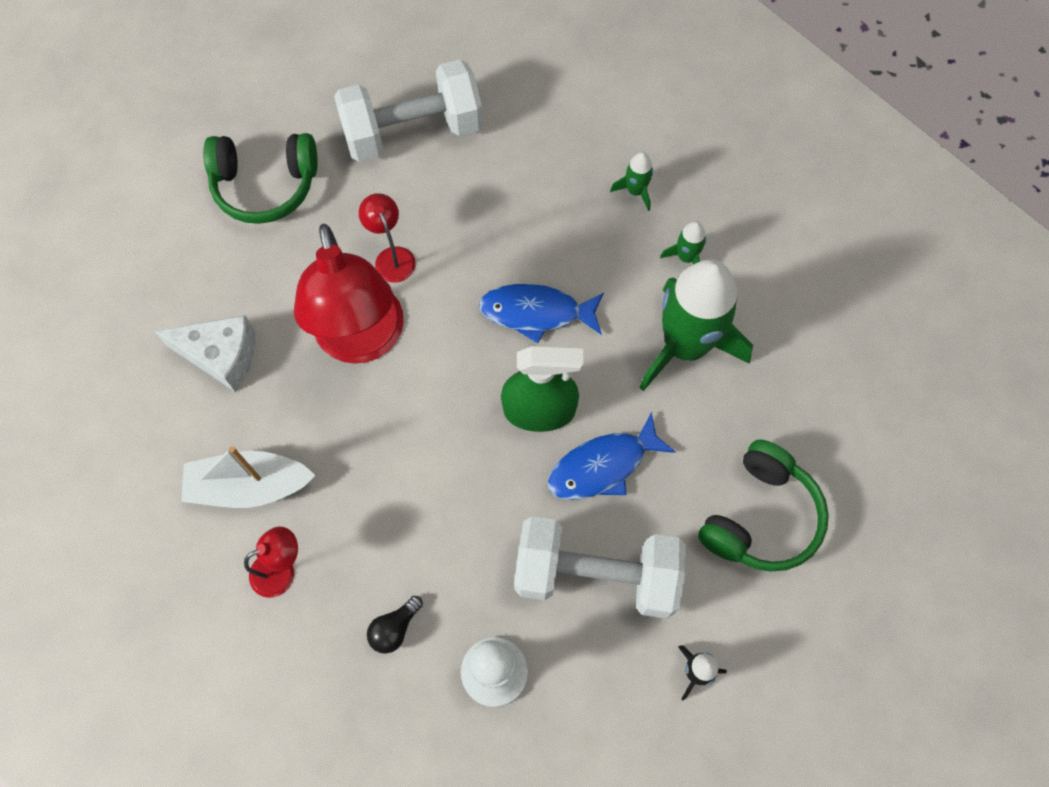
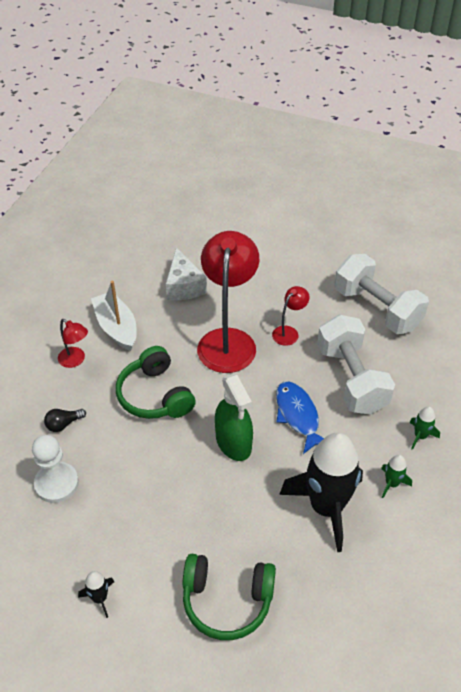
camera: 65 degrees right, 20 degrees down
green headphones [203,133,318,224] -> green headphones moved to [116,346,195,419]
red lamp [294,224,404,364] -> red lamp turned 135 degrees clockwise [197,231,259,373]
black light bulb [367,596,423,654] -> black light bulb turned 45 degrees counterclockwise [44,409,86,432]
white dumbbell [514,516,686,619] -> white dumbbell moved to [317,314,395,414]
blue fish [548,412,675,500] -> none
green rocket [639,259,753,391] -> black rocket [279,433,363,553]

